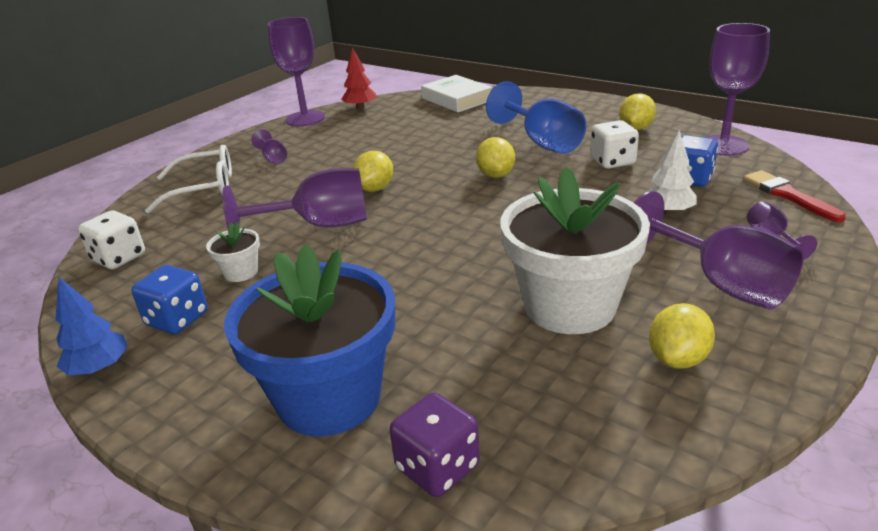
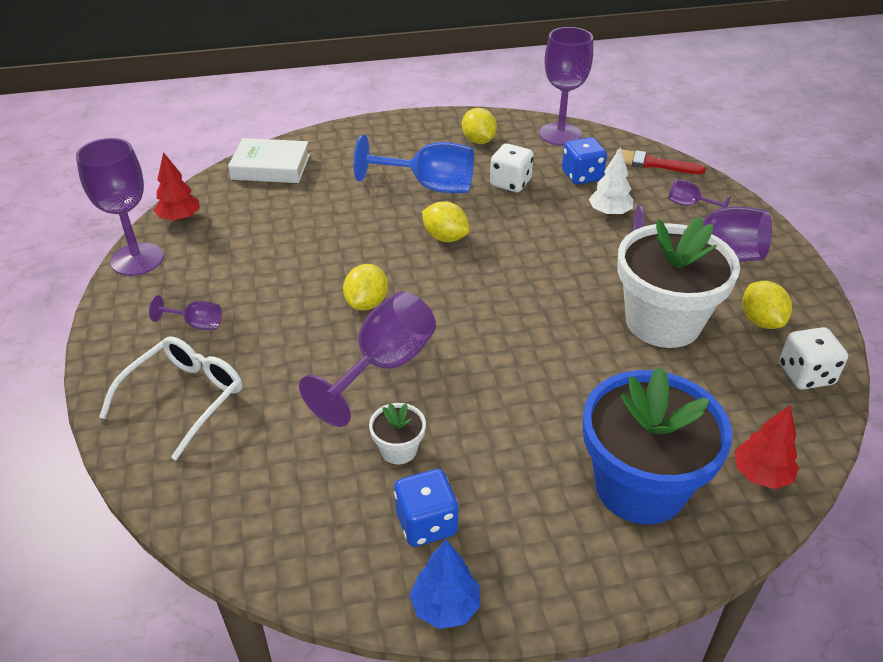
camera: 50 degrees left, 10 degrees up
white dice [78,210,145,269] -> white dice moved to [779,327,848,390]
yellow lemon [353,151,393,192] -> yellow lemon turned 45 degrees clockwise [343,264,388,311]
purple dice [390,393,480,497] -> red tree [735,405,799,489]

